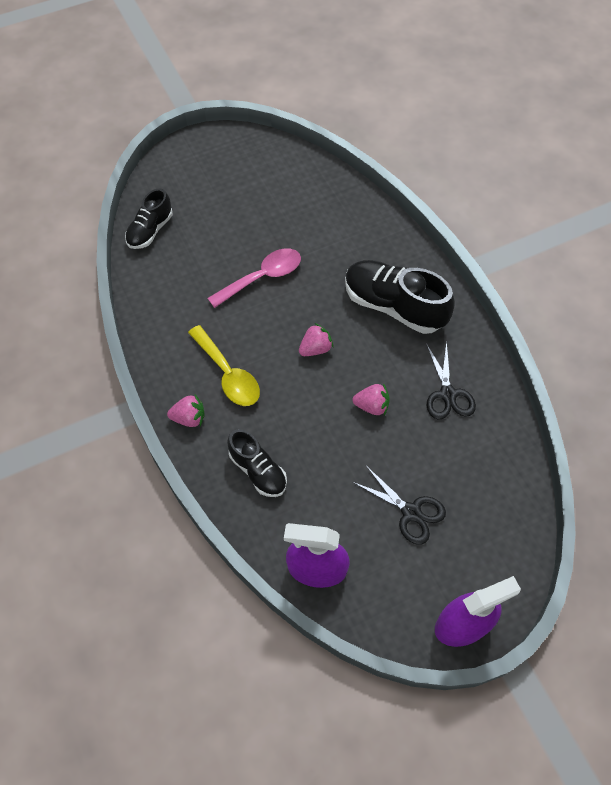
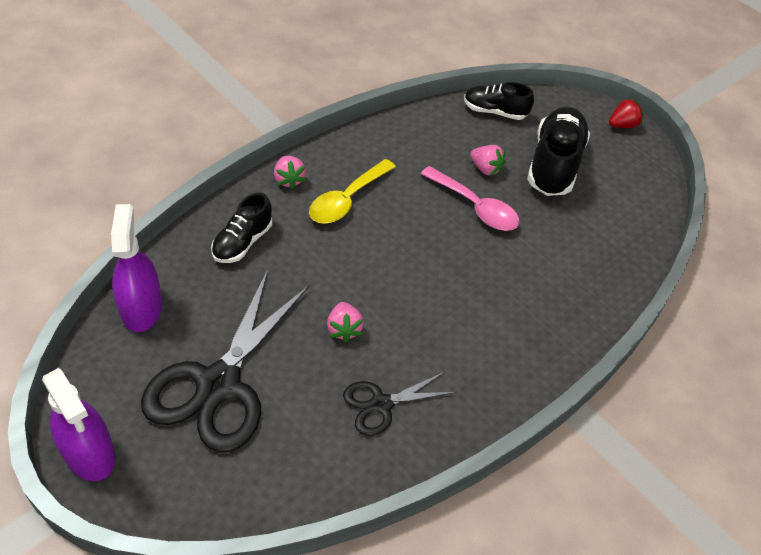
camera: 70 degrees right, 10 degrees down
pink strawberry [299,323,333,356] -> pink strawberry moved to [470,145,506,176]
black shoe [345,260,455,334] -> black shoe moved to [527,106,590,196]
black scissors [353,466,446,545] -> black scissors [141,270,309,453], size x1.95
none -> red strawberry [609,98,644,128]

